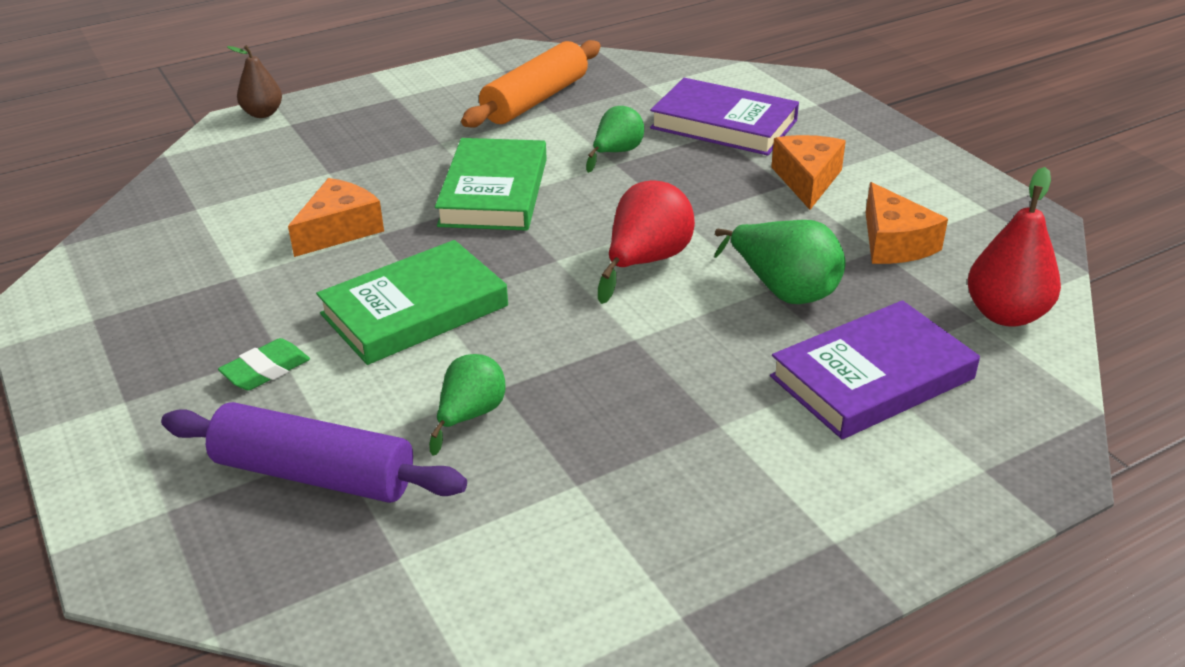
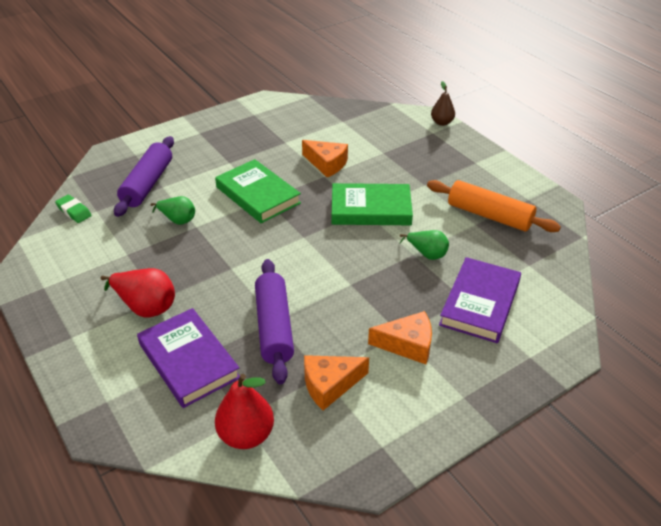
camera: 85 degrees right, 5 degrees up
green eraser [218,338,310,390] -> green eraser moved to [55,195,92,223]
red pear [598,180,695,304] -> red pear moved to [101,268,175,317]
green pear [714,220,846,304] -> purple rolling pin [255,259,294,384]

